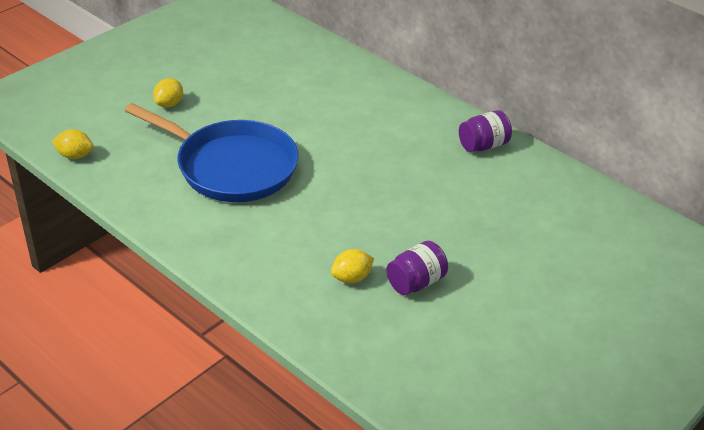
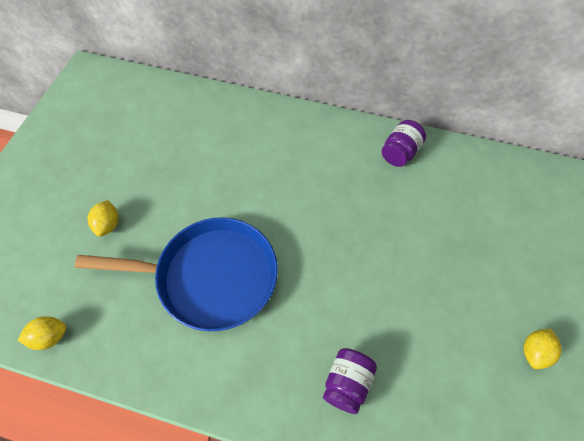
camera: 25 degrees left, 20 degrees up
yellow lemon [331,249,374,283] -> yellow lemon moved to [524,328,562,369]
purple jar [386,241,448,295] -> purple jar moved to [323,348,377,414]

